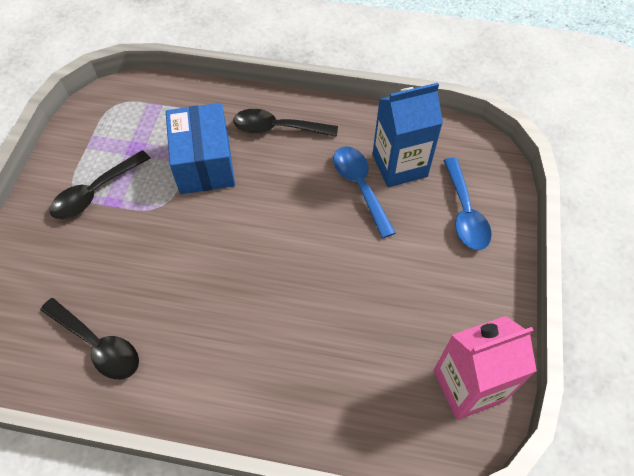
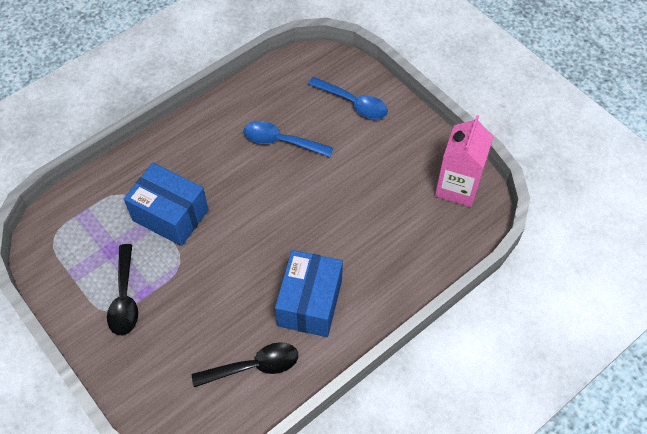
camera: 50 degrees left, 0 degrees up
black spoon [233,109,338,137] -> none
blue carton [372,83,443,187] -> none
none -> blue box [275,250,343,337]

